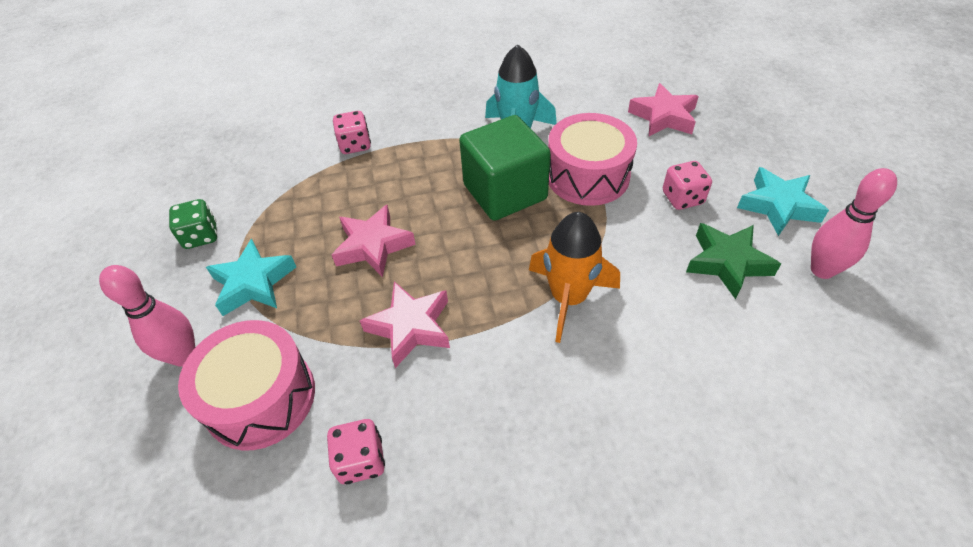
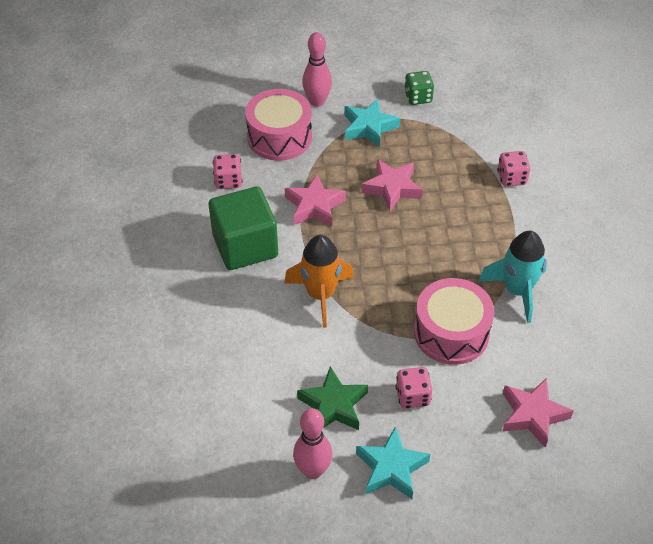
camera: 95 degrees right, 0 degrees up
green cube [459,115,551,221] -> green cube moved to [209,186,278,270]

